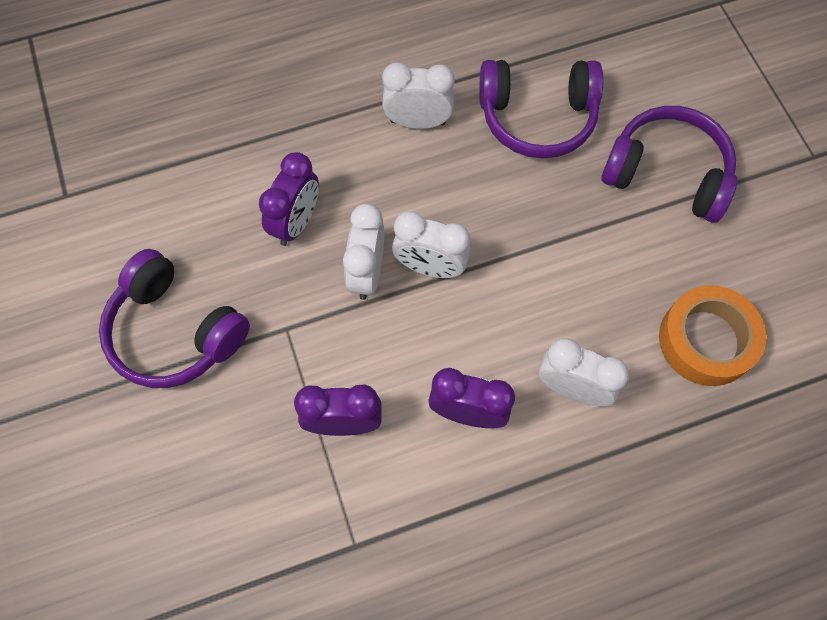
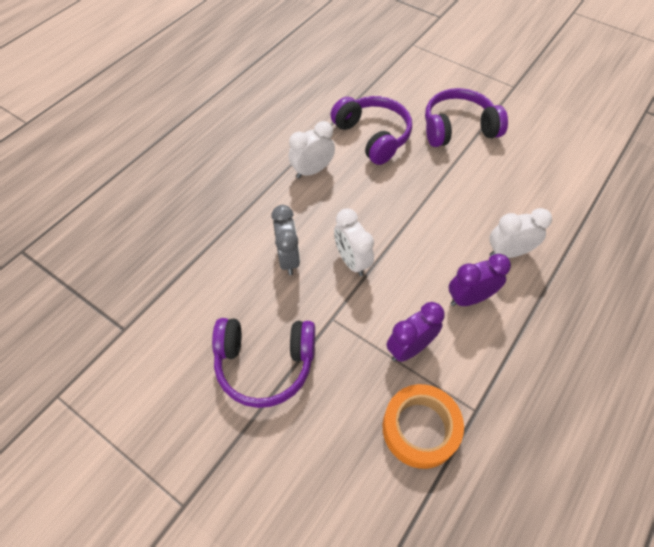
camera: 35 degrees left, 10 degrees down
purple clock [259,152,319,246] -> grey clock [271,205,300,275]
white clock [392,211,470,278] -> none
purple headphones [479,60,603,158] -> purple headphones turned 90 degrees counterclockwise [330,96,412,165]
orange tape [659,285,766,386] -> orange tape moved to [383,384,464,469]

